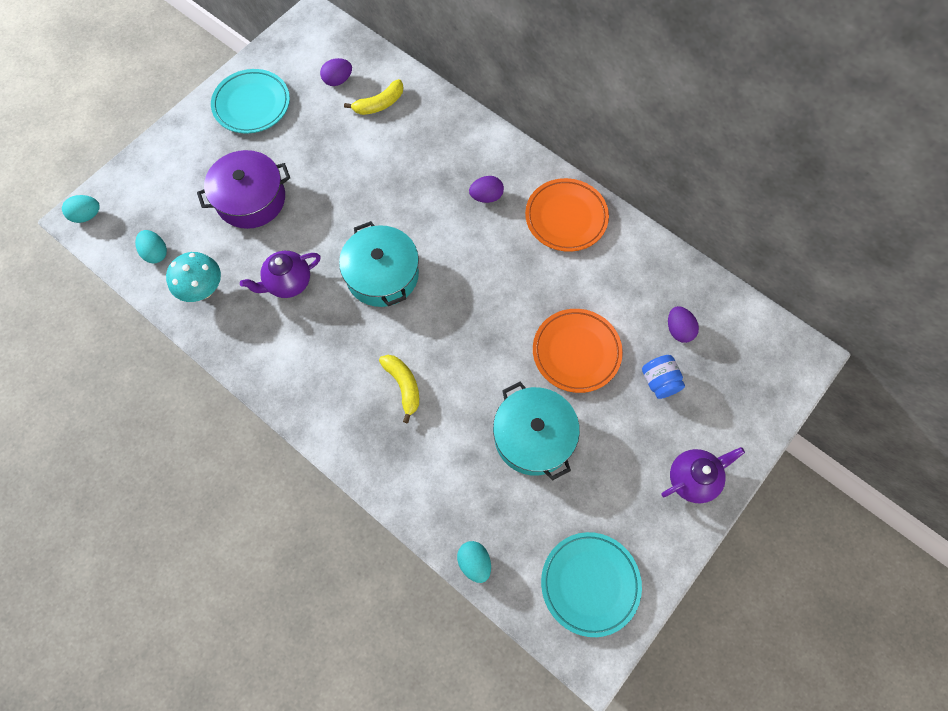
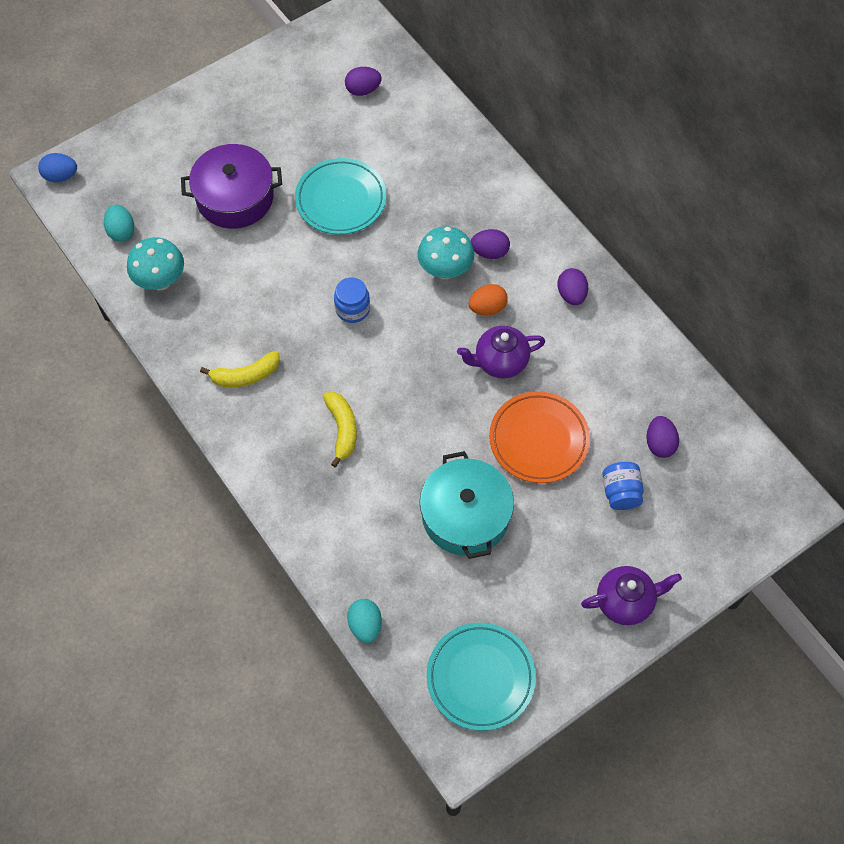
camera: 15 degrees right, 5 degrees down
turquoise egg [62,195,100,223] -> blue egg [38,153,77,182]
turquoise plate [211,69,290,133] -> turquoise plate moved to [295,158,386,235]
purple teapot [240,251,321,298] -> purple teapot moved to [457,326,545,378]
turquoise pot [339,221,419,307] -> blue jar [334,277,370,323]
yellow banana [344,79,403,115] -> yellow banana moved to [200,351,280,387]
orange plate [525,178,609,252] -> purple egg [557,268,588,305]
none -> turquoise mushroom [417,226,474,279]
none -> orange egg [469,284,508,315]

